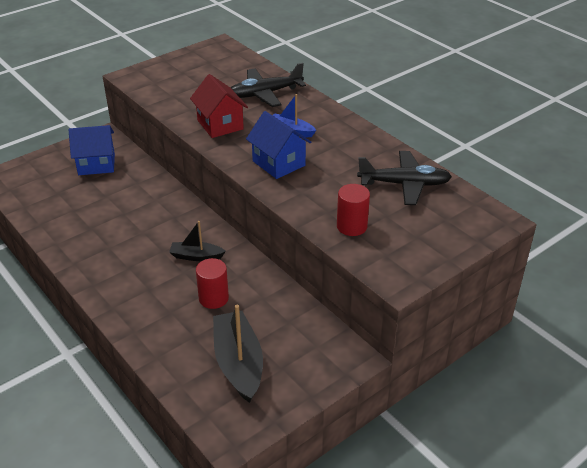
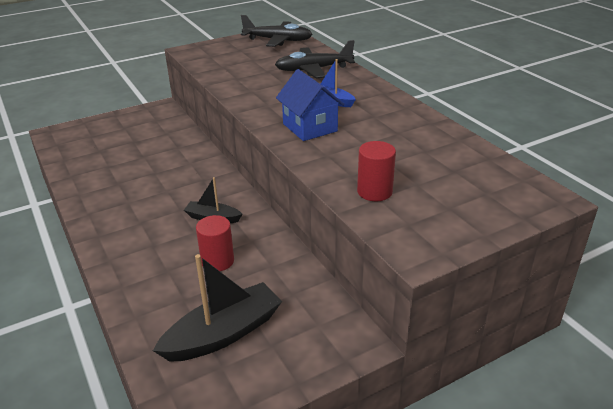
camera: 10 degrees right, 5 degrees down
blue house [69,125,115,175] -> none
red house [190,74,248,138] -> none
black boat [213,305,263,403] -> black boat turned 60 degrees clockwise [153,254,282,362]
black plane [357,151,452,205] -> black plane moved to [241,15,313,47]

